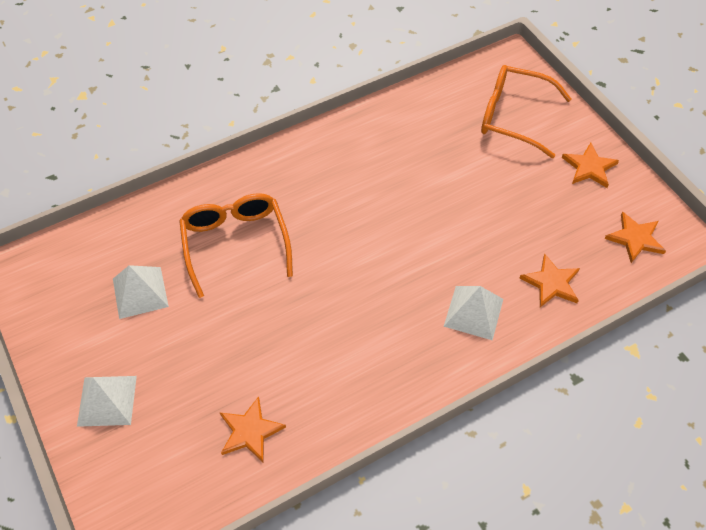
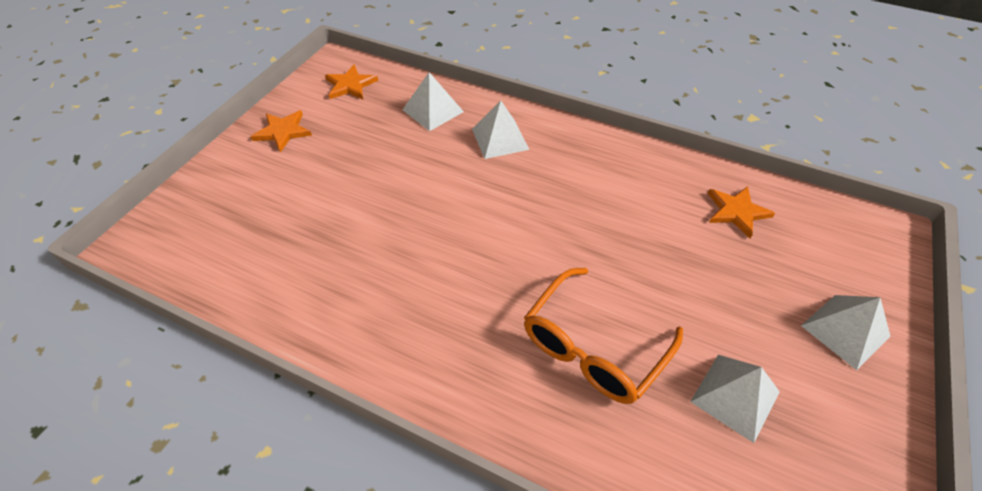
camera: 125 degrees left, 5 degrees down
orange glasses [481,65,572,158] -> none
orange star [520,254,580,307] -> white pyramid [403,72,464,131]

